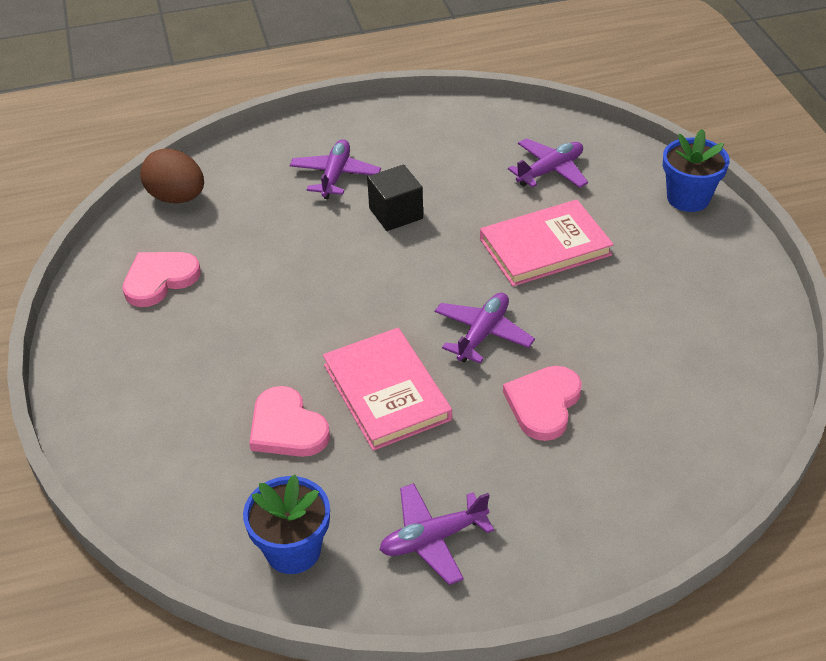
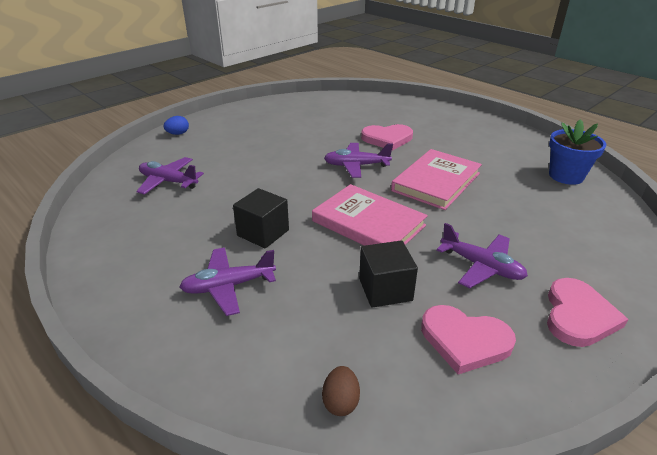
camera: 120 degrees left, 10 degrees down
brown egg [140,149,204,203] -> brown egg [322,366,360,416], size x0.52
pink heart [249,386,330,457] -> pink heart moved to [547,278,628,347]
purple plane [380,483,494,585] -> purple plane moved to [436,223,528,288]
pink book [480,200,614,286] -> pink book moved to [312,184,428,246]
blue flower pot [663,129,730,212] -> blue egg [164,116,189,135]
none -> black cube [359,240,418,308]

